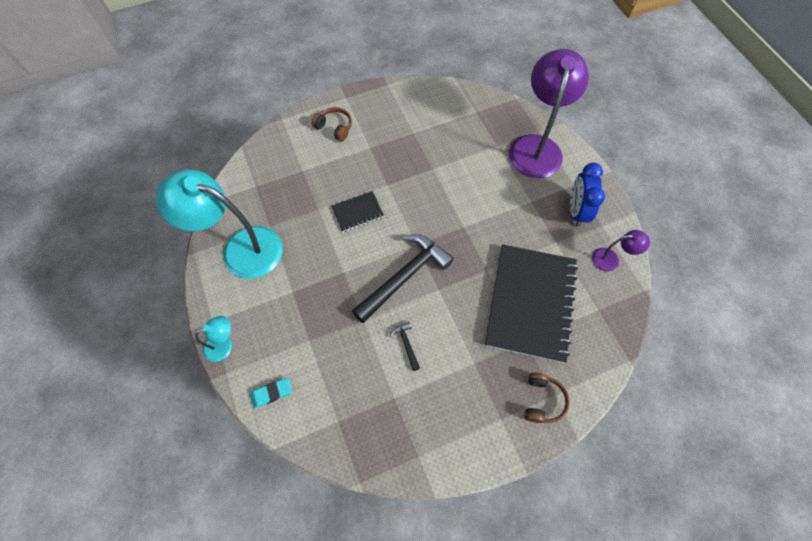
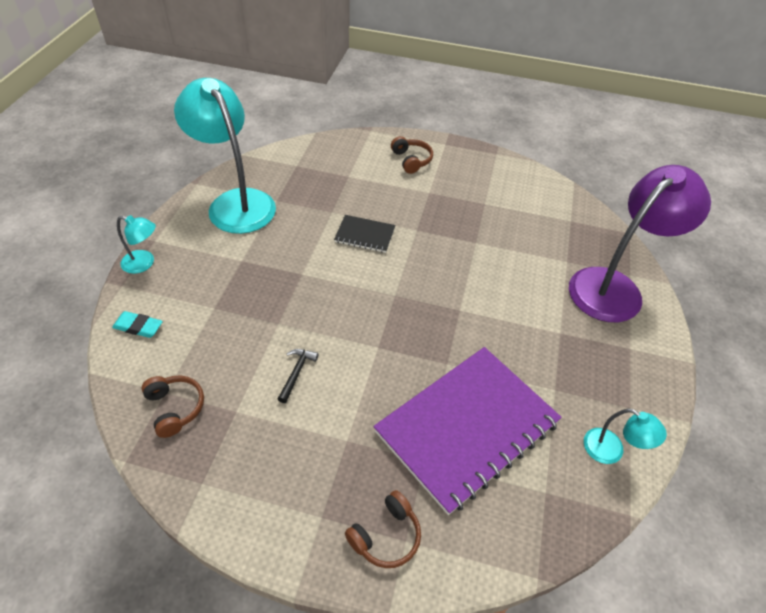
camera: 35 degrees right, 15 degrees down
black hammer [352,234,454,323] -> none
black notebook [485,244,578,363] -> purple notebook [373,347,562,515]
blue clock [570,162,605,227] -> none
purple lamp [592,230,650,272] -> turquoise lamp [584,409,667,464]
none -> brown headphones [141,375,204,438]

